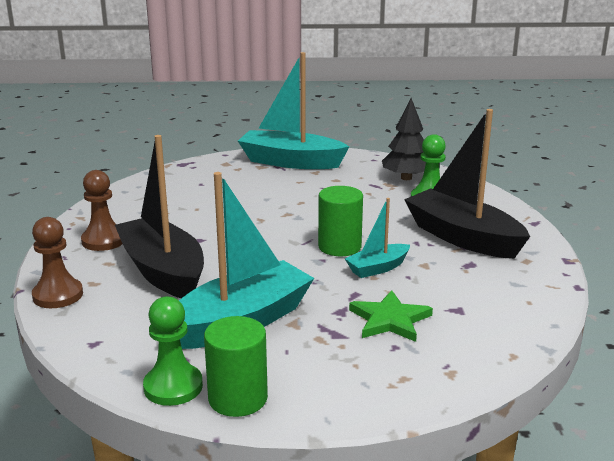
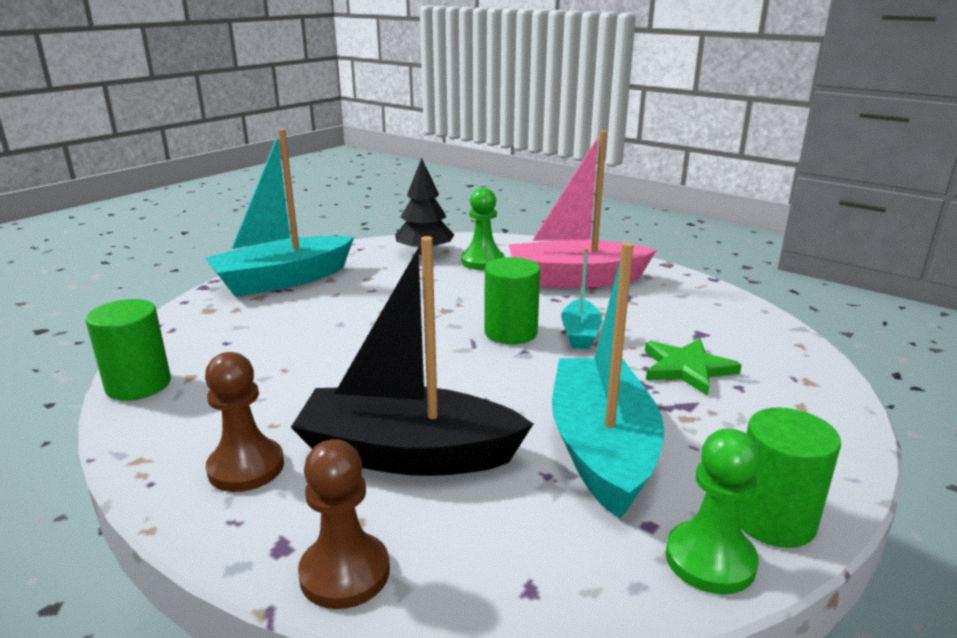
camera: 50 degrees left, 0 degrees up
black boat [404,109,530,259] -> pink boat [509,130,657,288]
none -> green cylinder [85,299,171,401]

